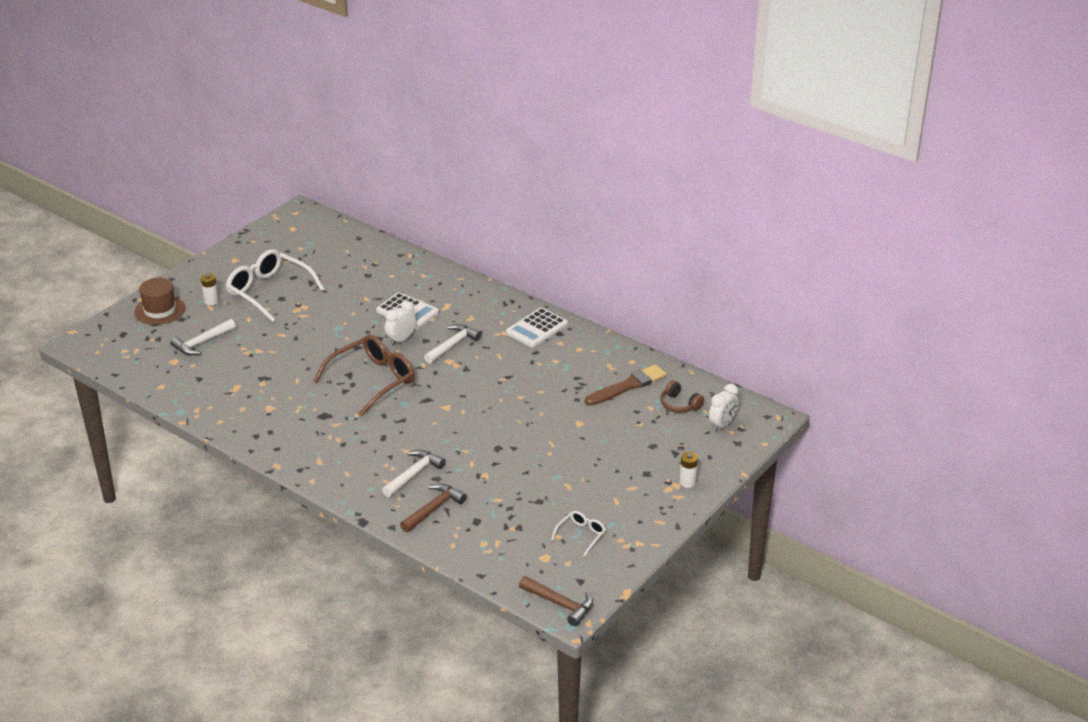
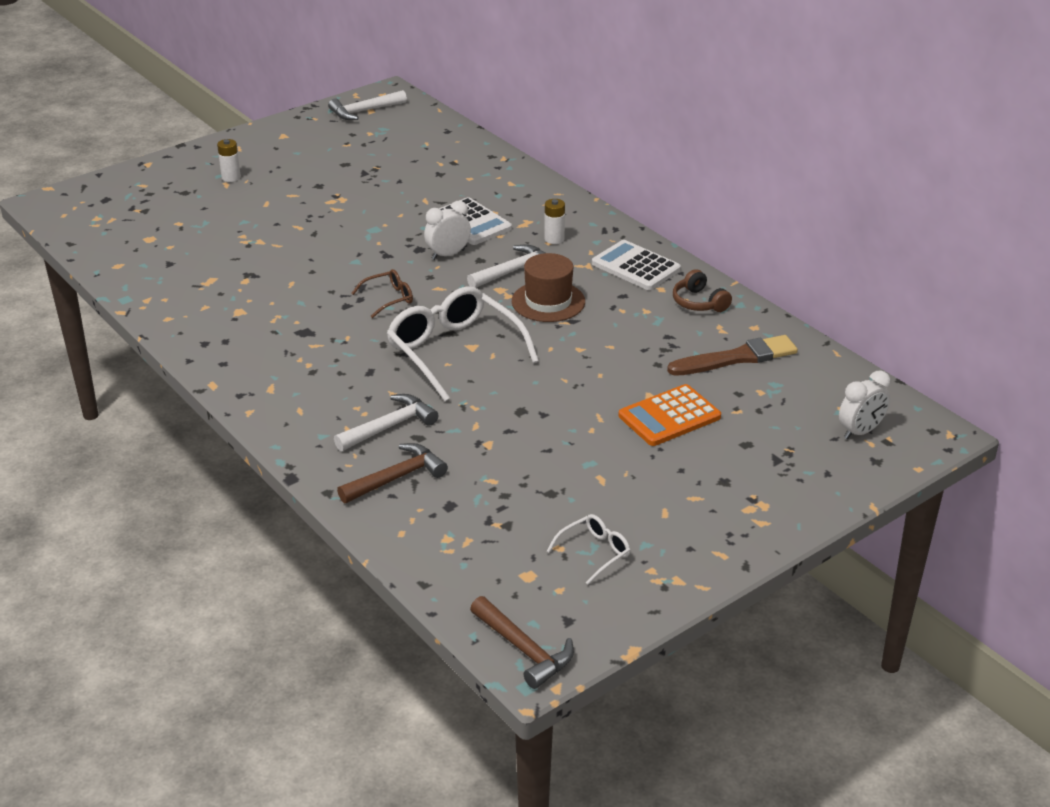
camera: 15 degrees right, 0 degrees up
brown hat [134,278,185,325] -> brown hat moved to [512,253,585,322]
white hammer [170,319,236,355] -> white hammer moved to [328,90,407,120]
white glasses [226,249,325,322] -> white glasses moved to [387,286,539,402]
brown glasses [313,335,415,417] -> brown glasses [352,269,413,318], size x0.47
white calculator [506,308,568,347] -> white calculator turned 75 degrees clockwise [592,240,681,290]
brown headphones [660,380,704,413] -> brown headphones moved to [673,269,732,312]
white battery [680,452,698,488] -> white battery moved to [544,199,565,244]
none -> orange calculator [618,384,721,446]

